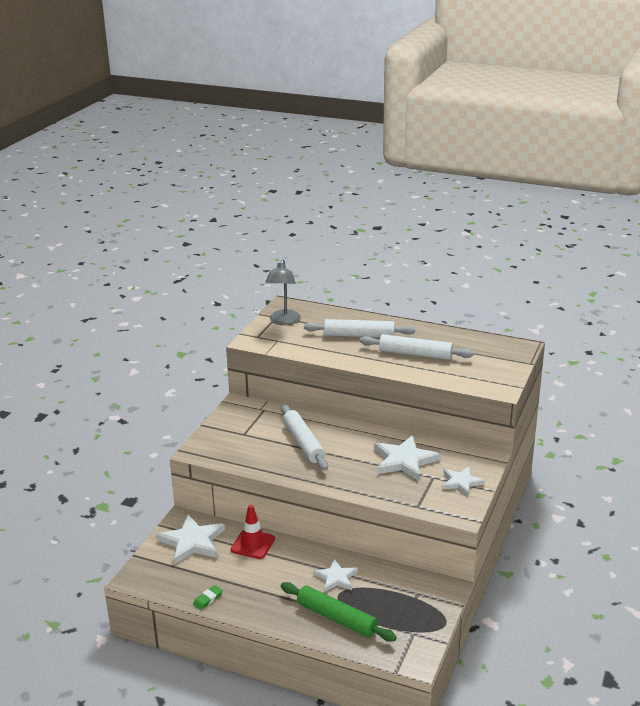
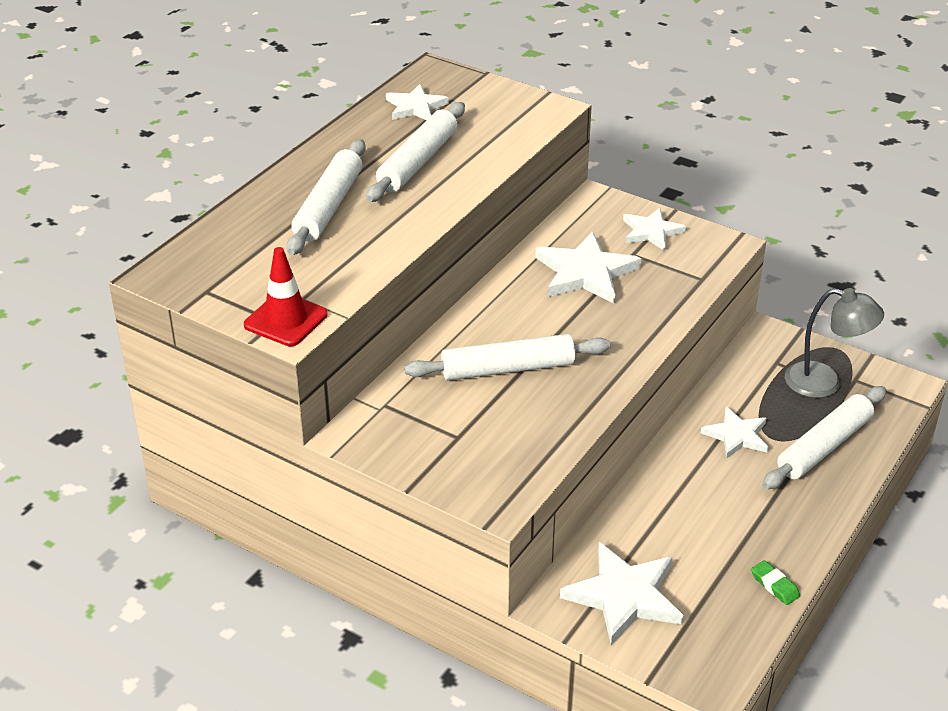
camera: 80 degrees left, 10 degrees up
red traffic cone [231,505,275,559] -> red traffic cone moved to [244,247,328,346]
grey lamp [266,260,301,325] -> grey lamp moved to [785,288,884,398]
green rolling pin [281,582,397,641] -> white rolling pin [763,386,886,489]
none -> white star [386,84,449,120]

